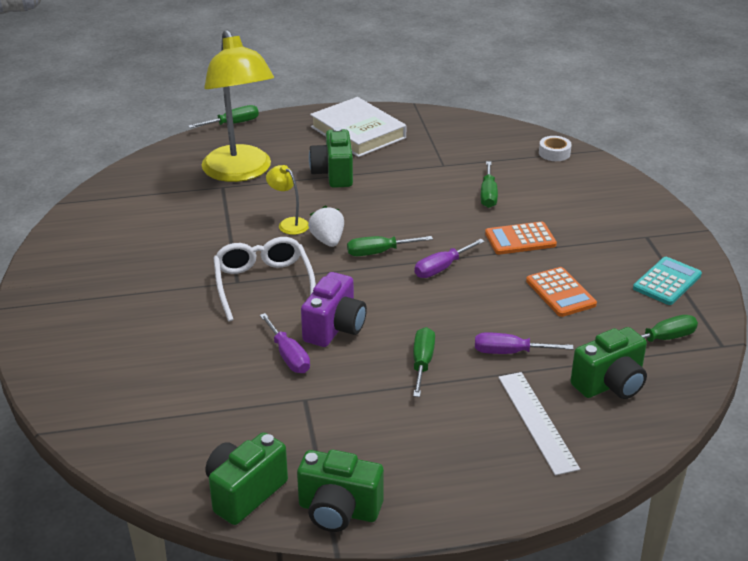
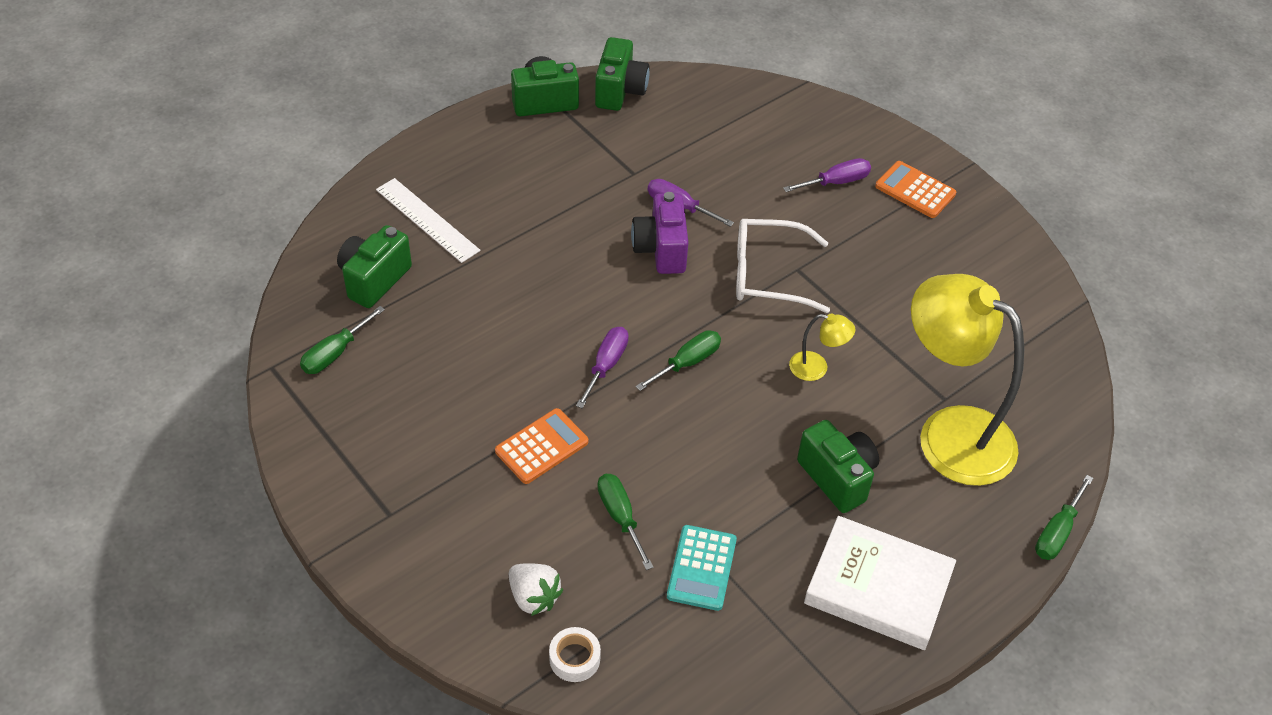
camera: 150 degrees right, 15 degrees up
white glasses [214,237,316,322] -> white glasses turned 135 degrees clockwise [736,219,830,313]
white strawberry [308,206,344,247] -> white strawberry moved to [509,563,563,616]
green screwdriver [413,327,435,397] -> none
purple screwdriver [475,332,574,354] -> purple screwdriver moved to [783,158,871,192]
orange calculator [526,267,597,317] -> orange calculator moved to [875,161,956,218]
turquoise calculator [633,257,702,305] -> turquoise calculator moved to [667,525,737,611]

